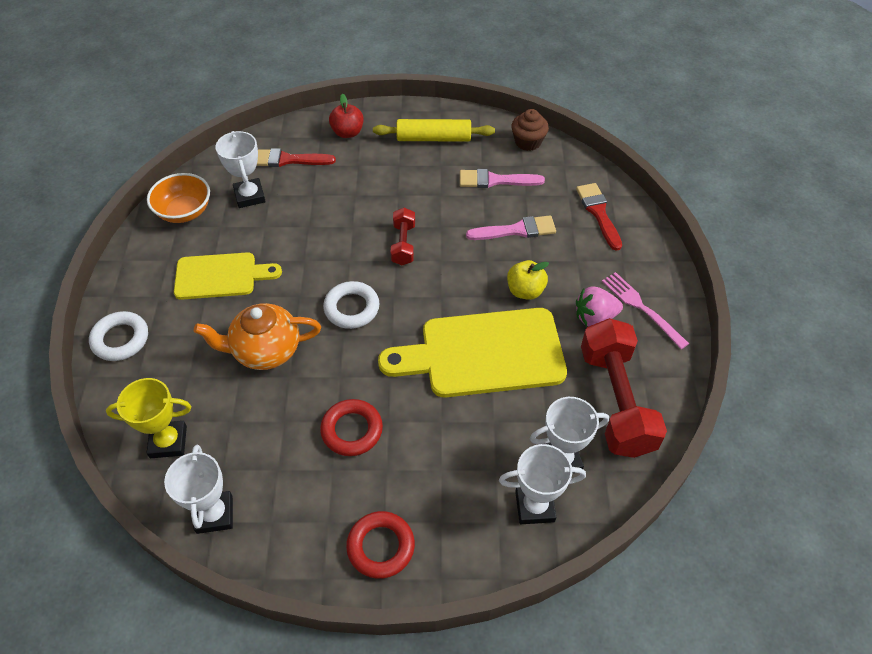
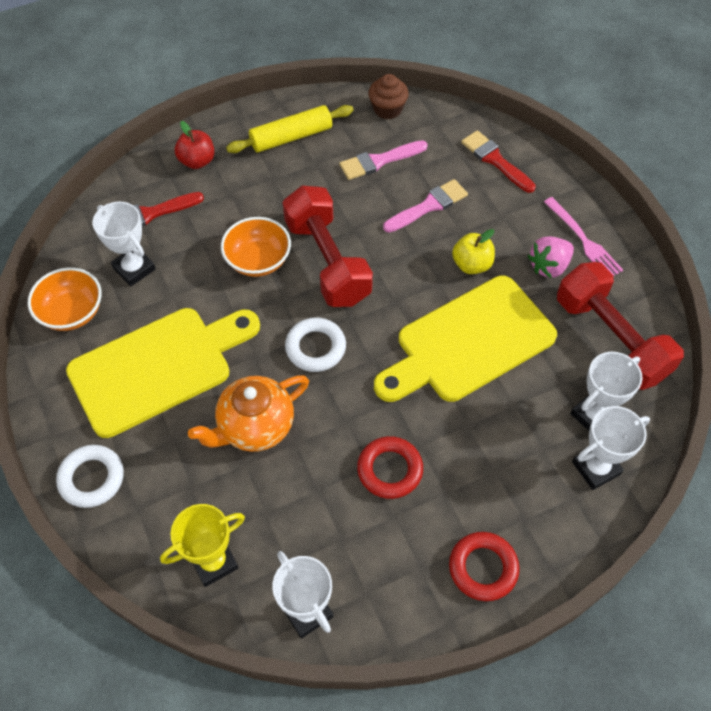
camera: 25 degrees left, 5 degrees up
yellow cutting board [174,252,282,300] -> yellow cutting board [66,308,260,438], size x1.62
red dumbbell [391,208,415,265] -> red dumbbell [283,186,373,307], size x1.96
pink fork [602,272,689,349] -> pink fork turned 150 degrees counterclockwise [544,197,623,276]
none -> orange bowl [221,217,291,277]

